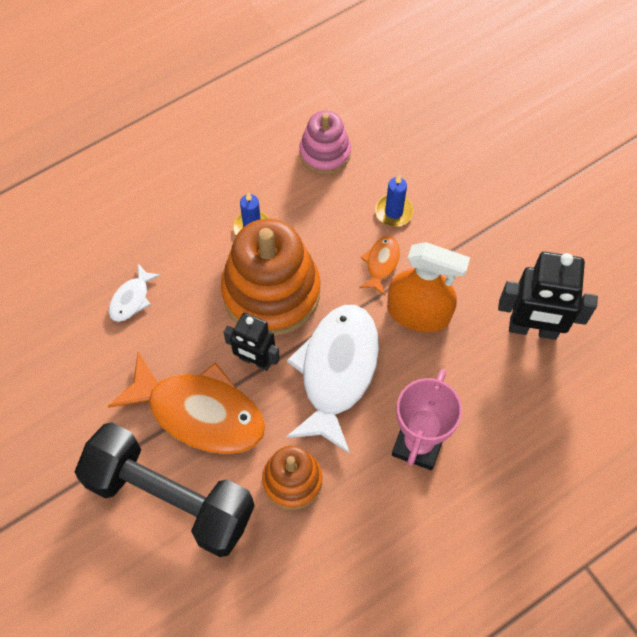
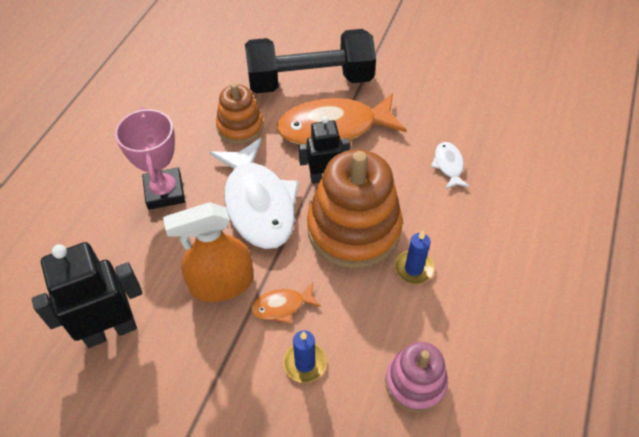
camera: 145 degrees right, 10 degrees down
orange fish [359,236,400,295] -> orange fish turned 90 degrees clockwise [251,283,321,323]

